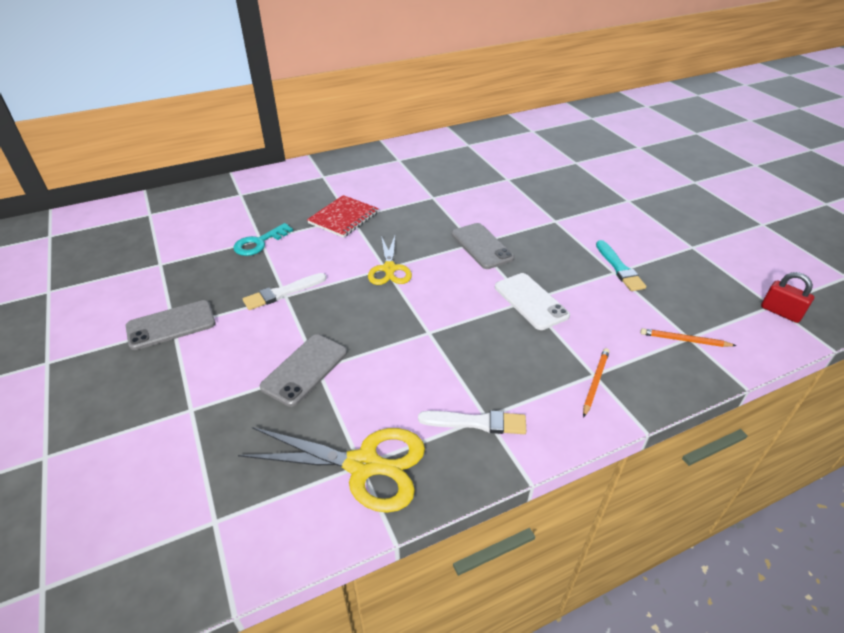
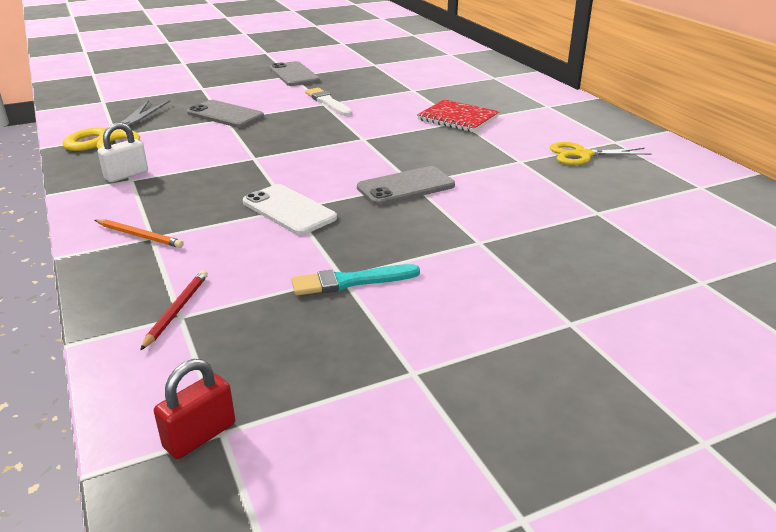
camera: 90 degrees right, 10 degrees down
turquoise key [233,223,293,256] -> none
yellow scissors [368,236,412,285] -> yellow scissors moved to [550,142,652,165]
white brush [418,410,526,434] -> white padlock [98,123,148,182]
white phone [495,273,570,330] -> white phone turned 75 degrees clockwise [243,184,337,235]
orange pencil [640,328,736,347] -> red pencil [140,270,208,350]

